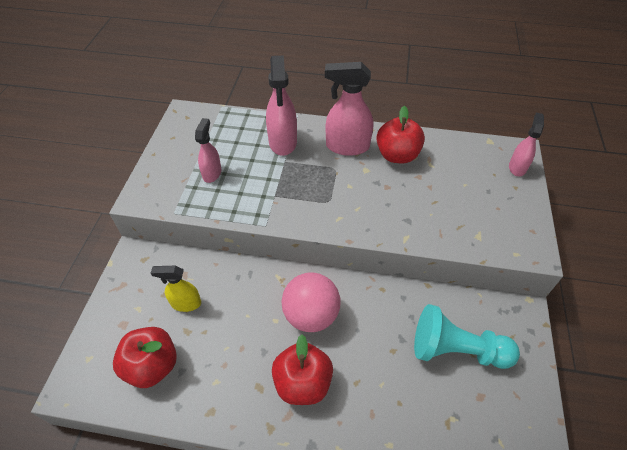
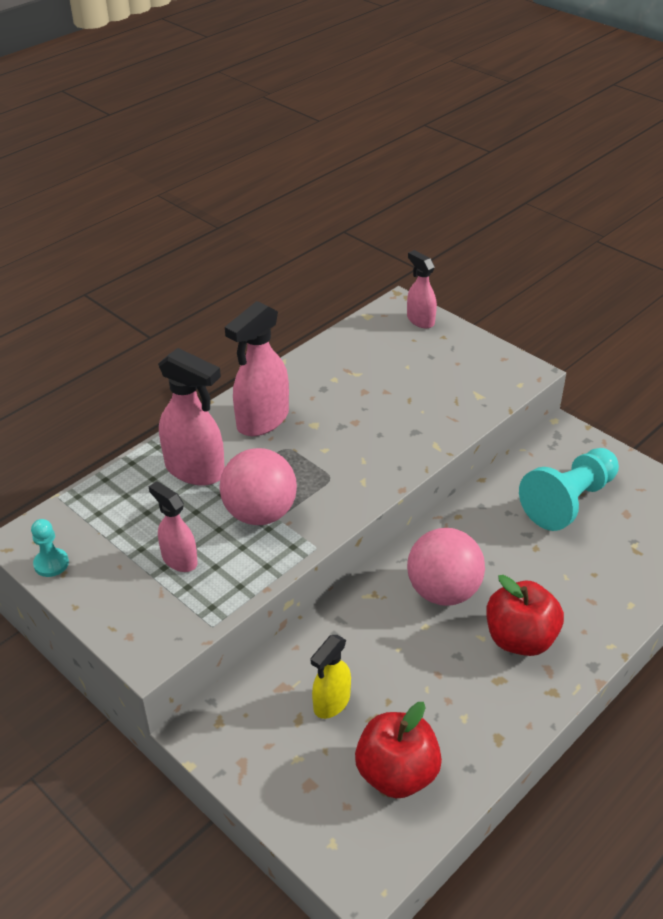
camera: 55 degrees left, 10 degrees down
red apple [376,106,425,163] -> none
none -> turquoise pawn [31,519,69,577]
none -> pink ball [219,448,297,525]

